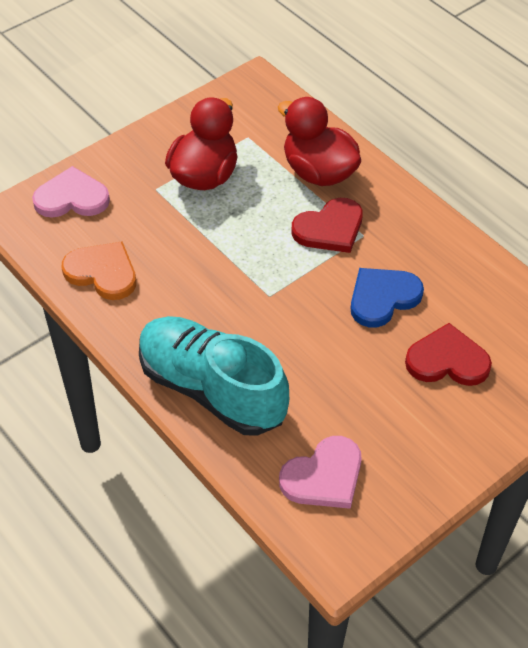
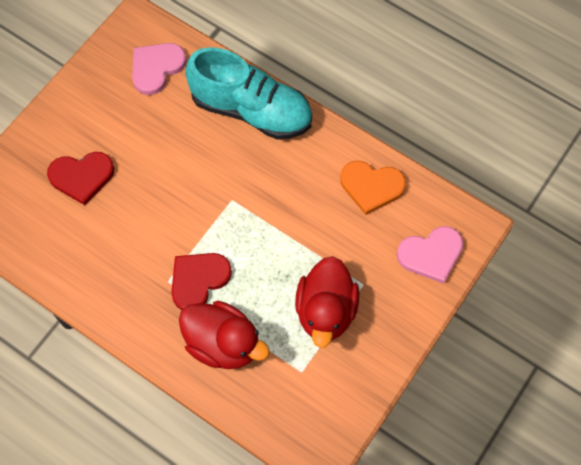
camera: 165 degrees right, 15 degrees up
blue heart [351,268,424,328] -> none

